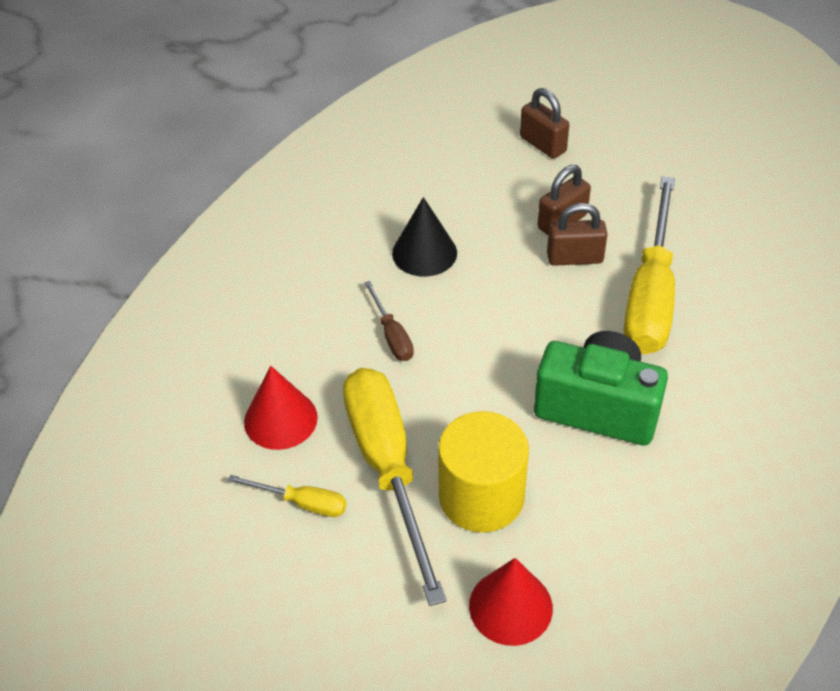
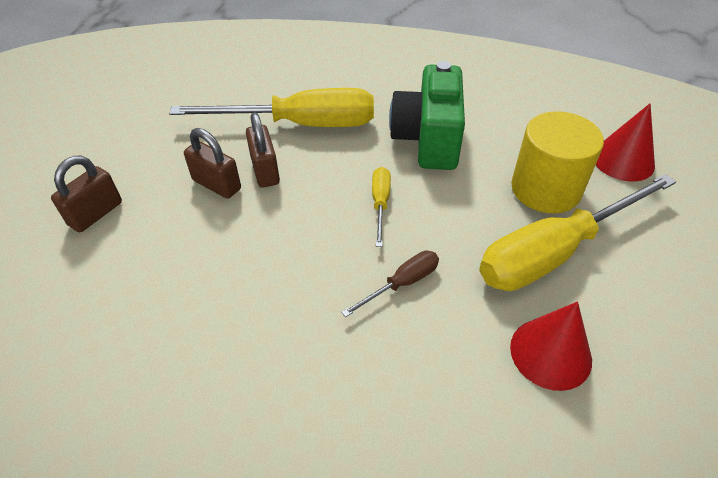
camera: 105 degrees left, 0 degrees up
yellow screwdriver [228,475,346,517] -> yellow screwdriver moved to [372,167,391,247]
black cone [392,197,457,277] -> none

